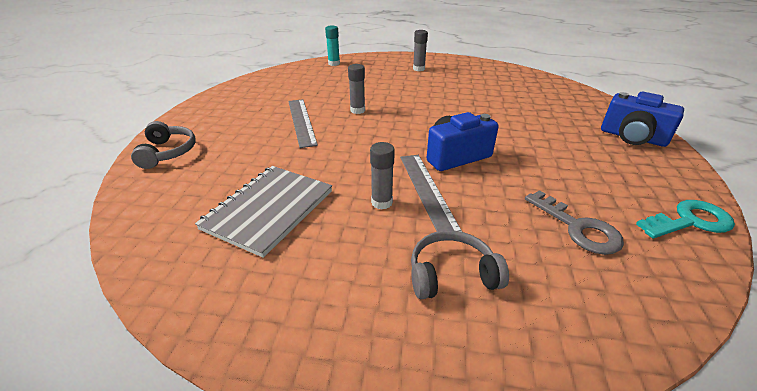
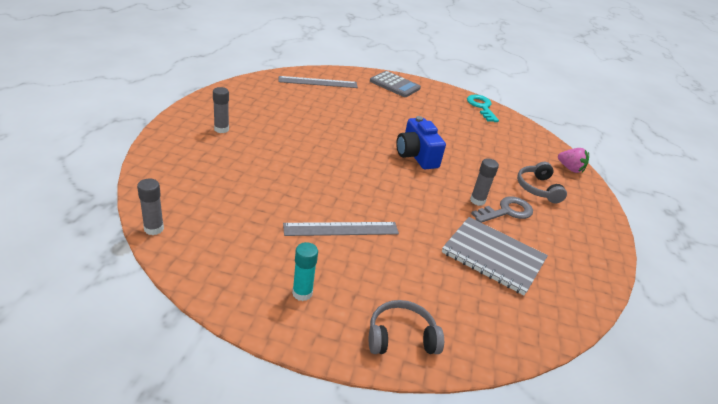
camera: 90 degrees left, 0 degrees up
turquoise glue stick [325,26,340,66] -> turquoise glue stick moved to [292,242,318,301]
grey glue stick [348,64,365,114] -> grey glue stick moved to [137,179,164,235]
grey ruler [400,155,462,232] -> grey ruler moved to [279,76,358,88]
grey key [525,190,624,255] -> grey key moved to [471,197,533,223]
blue camera [601,92,684,147] -> grey calculator [370,71,421,97]
none -> pink strawberry [558,148,589,173]

